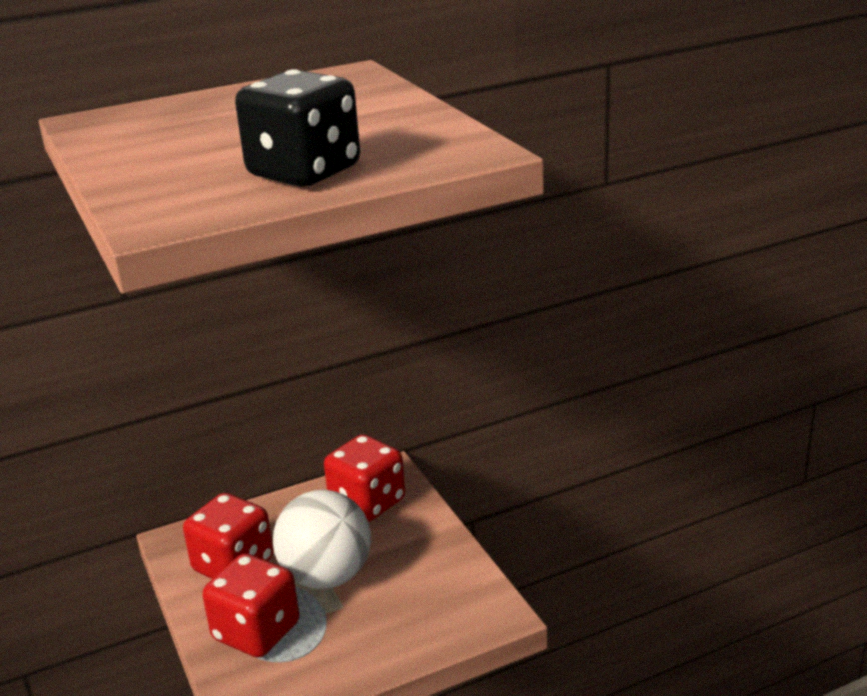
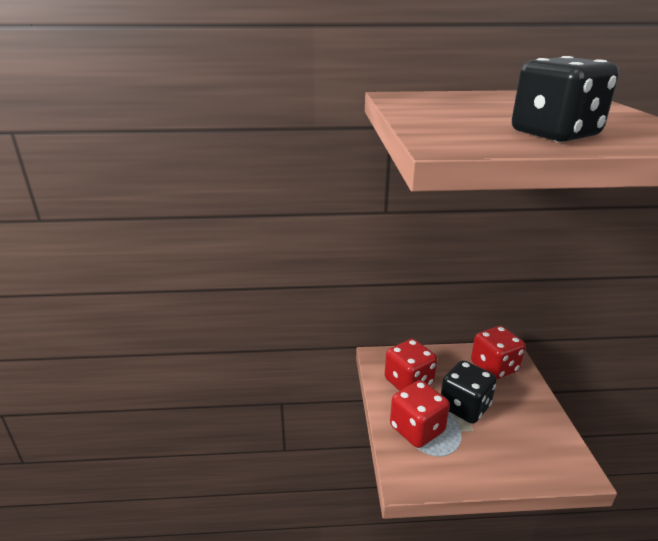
camera: 20 degrees right, 0 degrees up
white ball [273,490,371,589] -> black dice [441,360,497,424]

